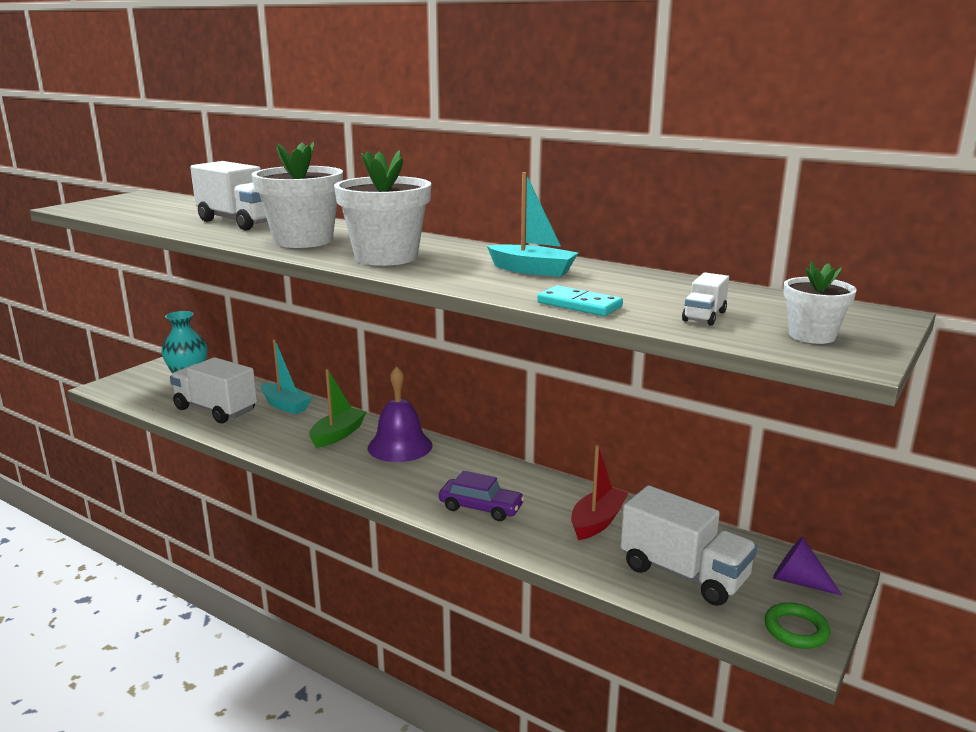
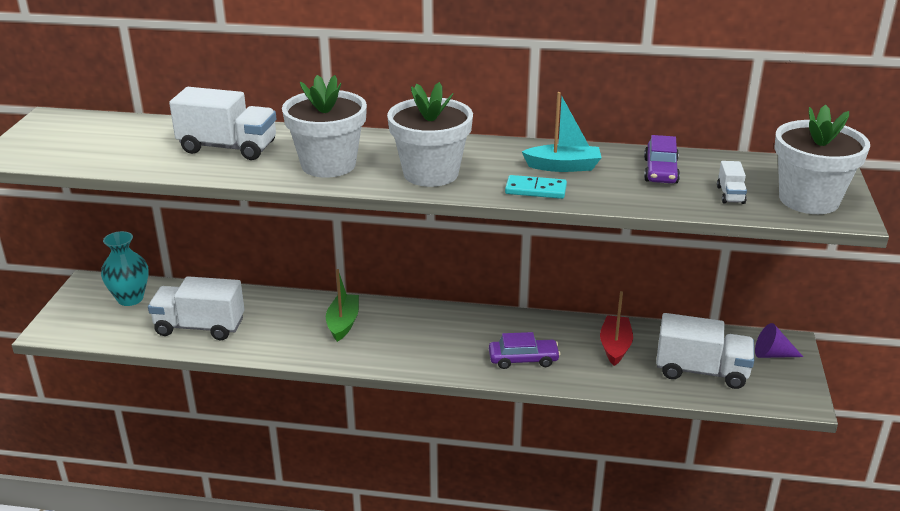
camera: 25 degrees left, 10 degrees up
turquoise boat [261,339,312,414] -> none
purple bell [368,366,433,462] -> none
turquoise domino [537,285,623,316] -> turquoise domino moved to [505,175,567,199]
green ring [764,603,830,649] -> none
white flower pot [784,261,857,344] -> white flower pot [774,105,870,214], size x1.89
none -> purple car [644,135,680,184]

